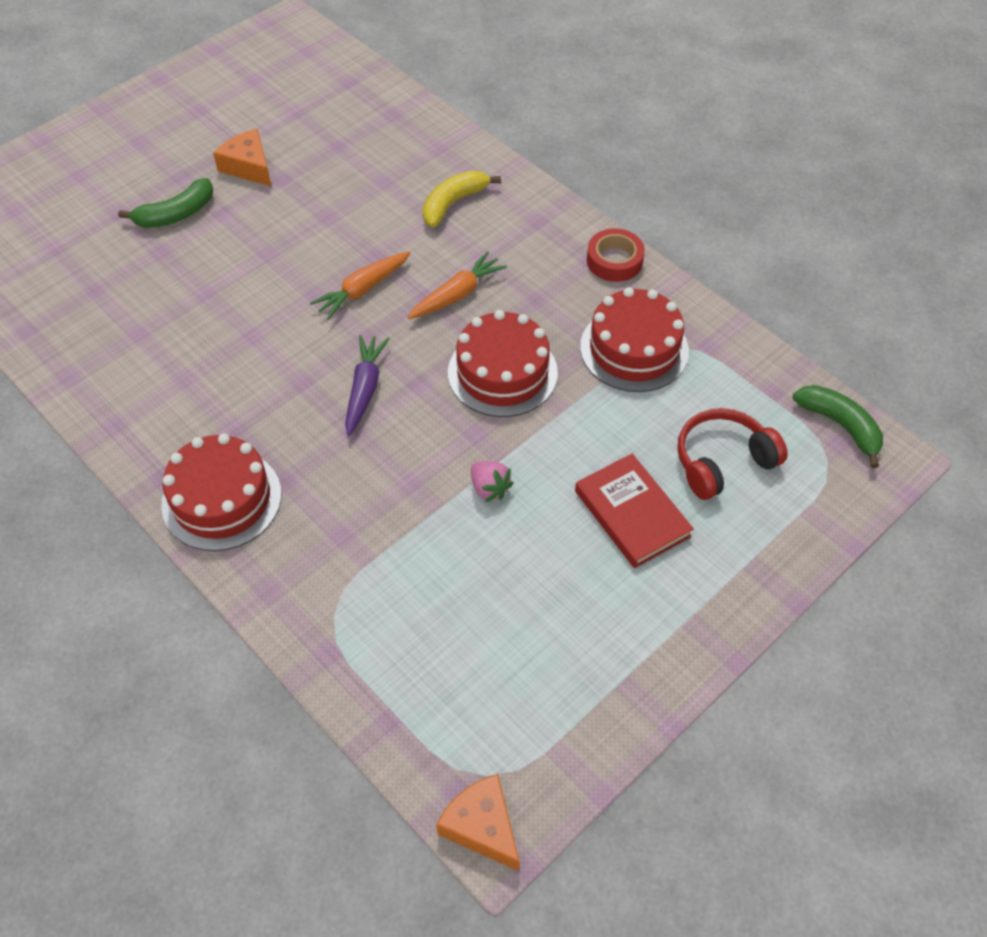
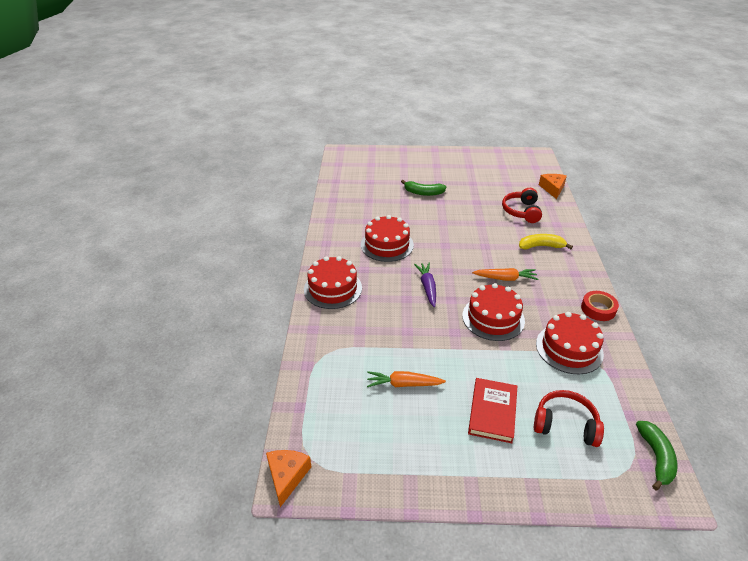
camera: 45 degrees right, 15 degrees down
orange cheese [213,129,272,187] -> orange cheese moved to [539,174,567,199]
orange carrot [310,251,410,320] -> orange carrot moved to [367,371,446,387]
purple carrot [345,335,389,436] -> purple carrot turned 60 degrees counterclockwise [414,263,436,307]
pink strawberry [471,461,514,502] -> none
none -> red cake [361,215,414,262]
none -> red headphones [502,188,542,223]

